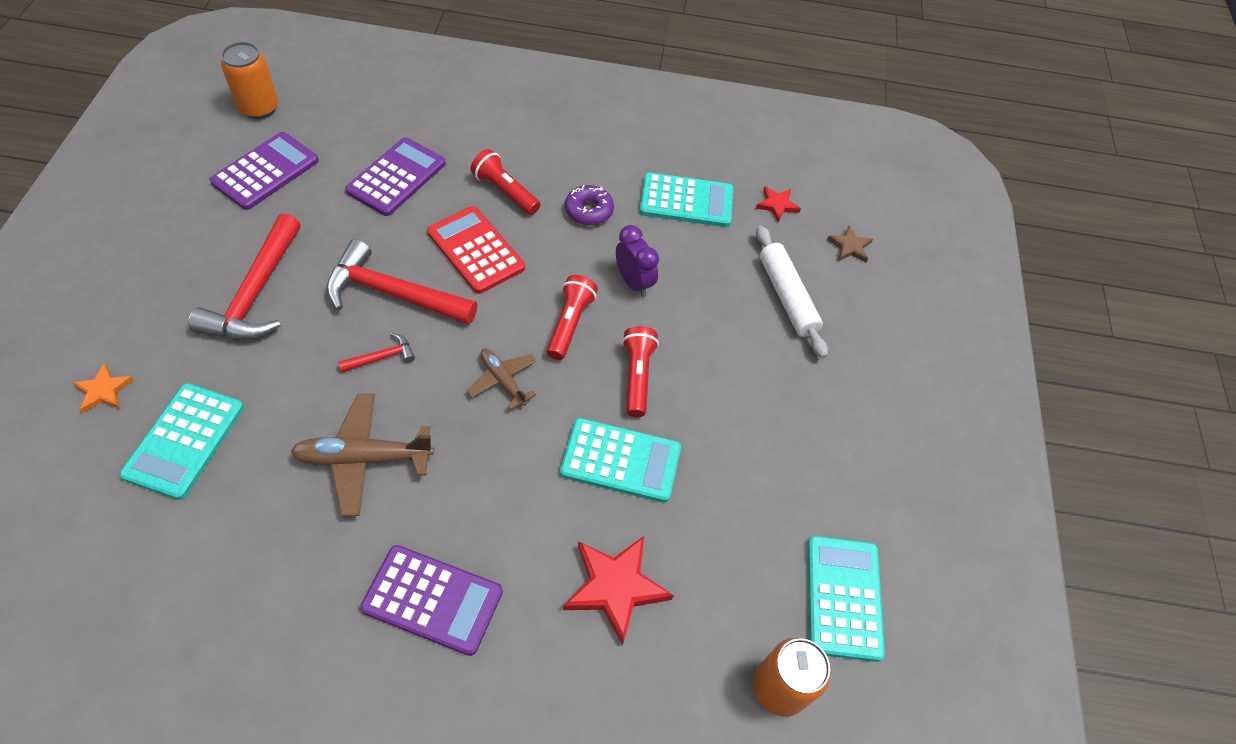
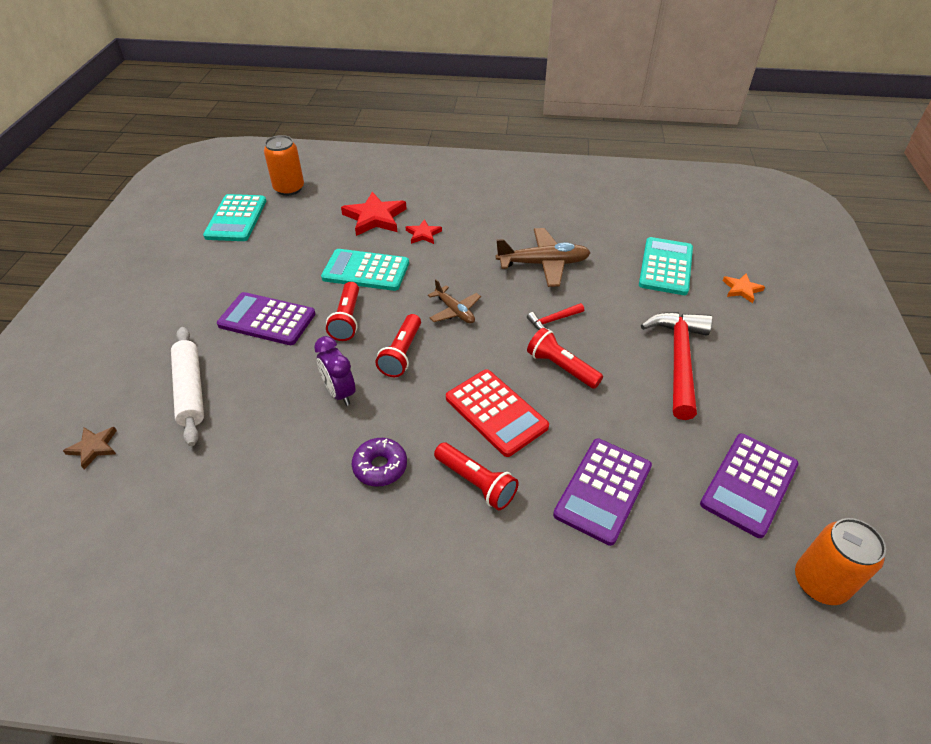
camera: 175 degrees left, 10 degrees down
red hammer [326,239,477,325] -> red flashlight [527,328,603,389]
purple calculator [360,545,503,656] -> purple calculator moved to [217,292,315,345]
turquoise calculator [640,172,733,227] -> none
red star [756,186,801,222] -> red star moved to [406,219,442,244]

